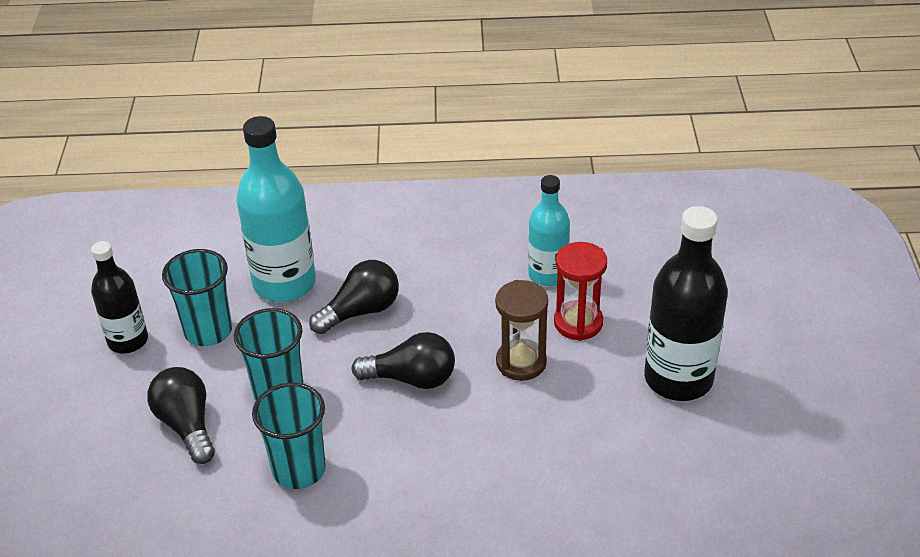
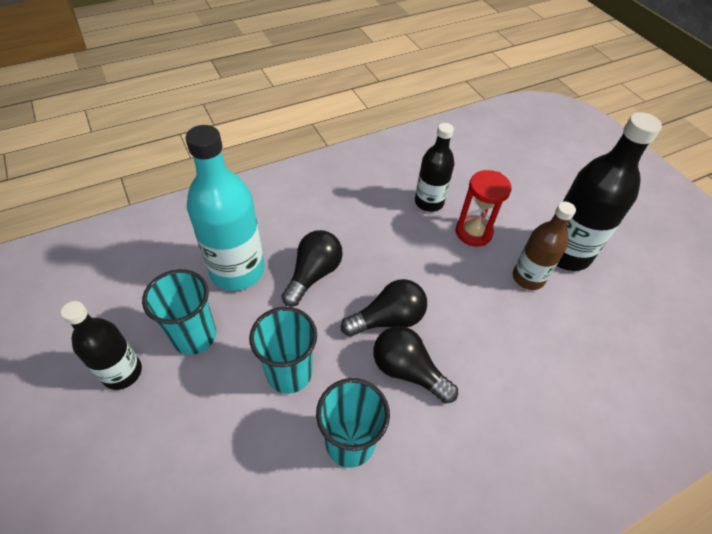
camera: 30 degrees left, 10 degrees up
black light bulb [147,367,215,464] -> black light bulb moved to [373,326,458,404]
brown hourglass [495,280,548,381] -> none
turquoise bottle [528,175,570,286] -> black bottle [415,123,455,212]
none -> brown bottle [513,202,576,290]

